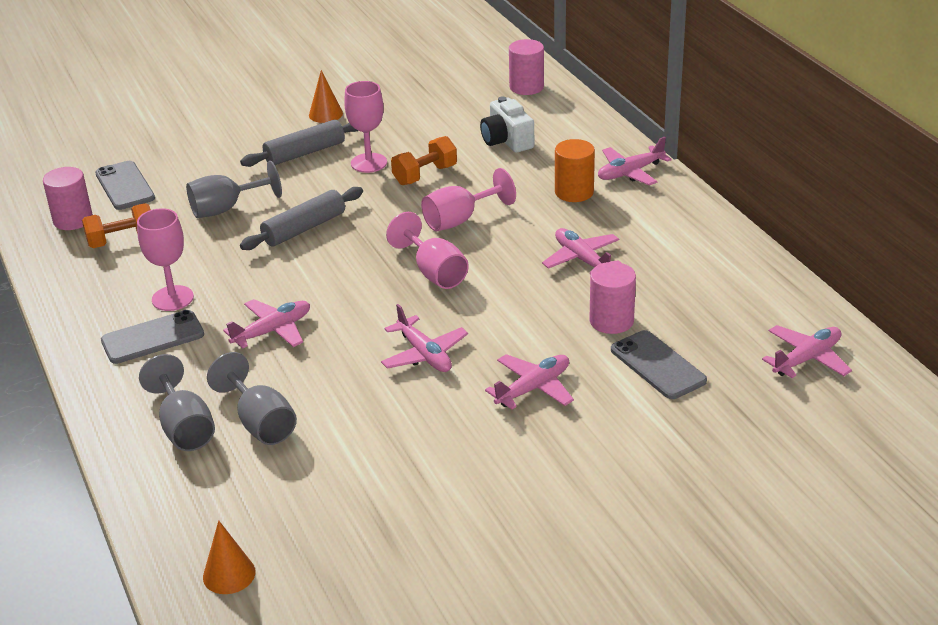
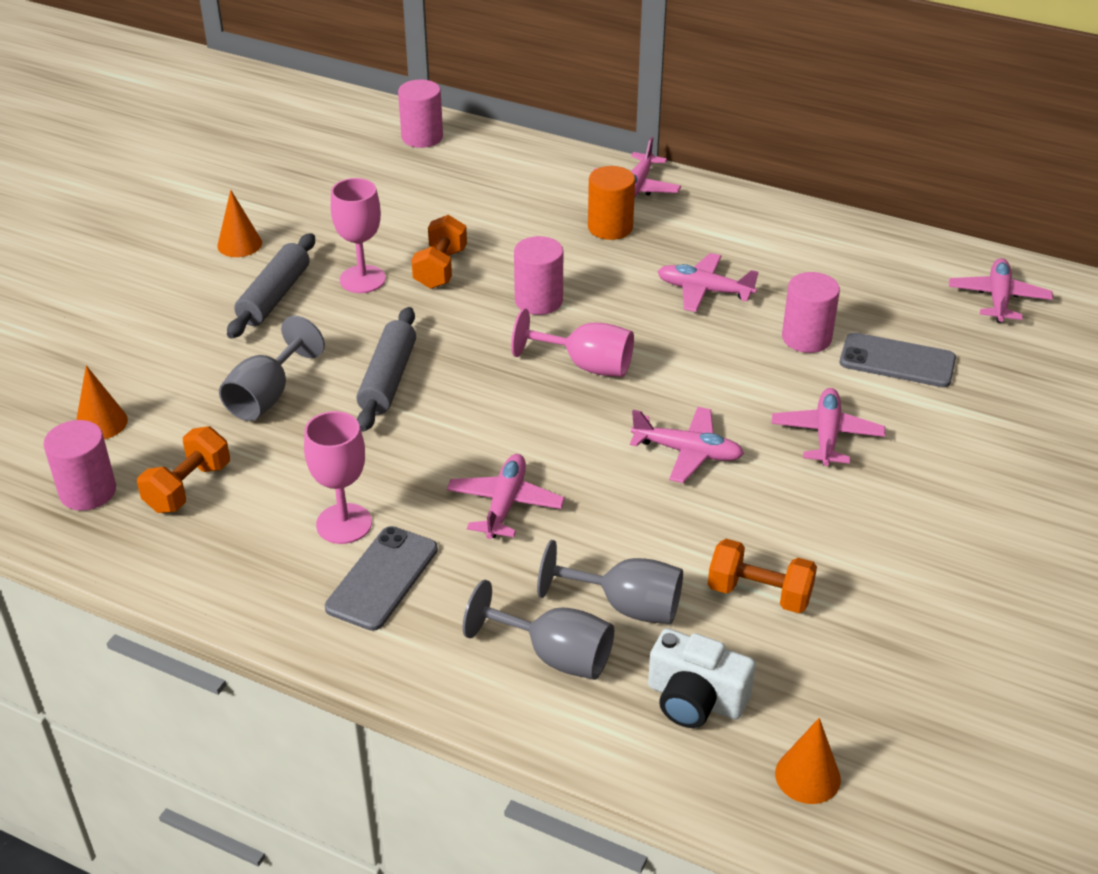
camera: 40 degrees left, 5 degrees up
grey phone [95,161,155,210] -> orange cone [76,365,128,439]
pink goblet [421,168,516,231] -> pink cylinder [514,236,563,315]
white camera [480,96,534,153] -> white camera moved to [648,628,756,728]
none -> orange dumbbell [708,539,817,613]

